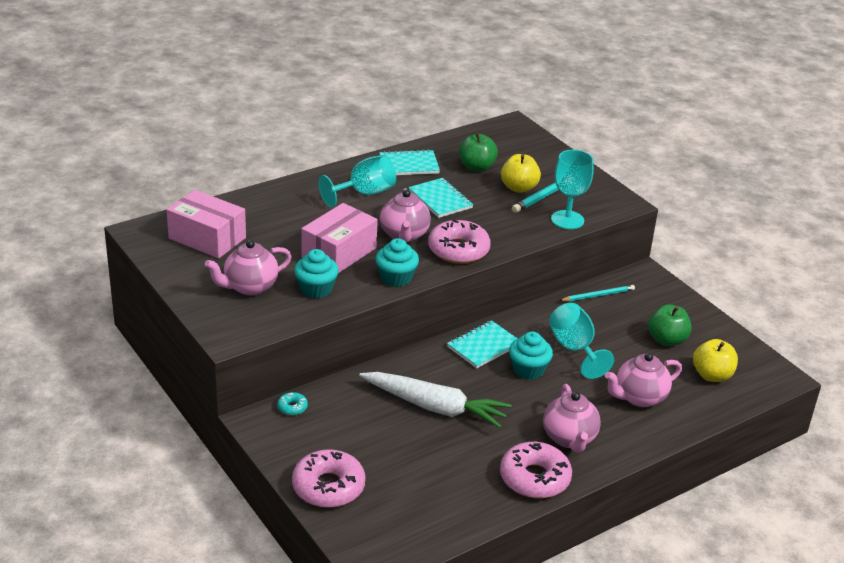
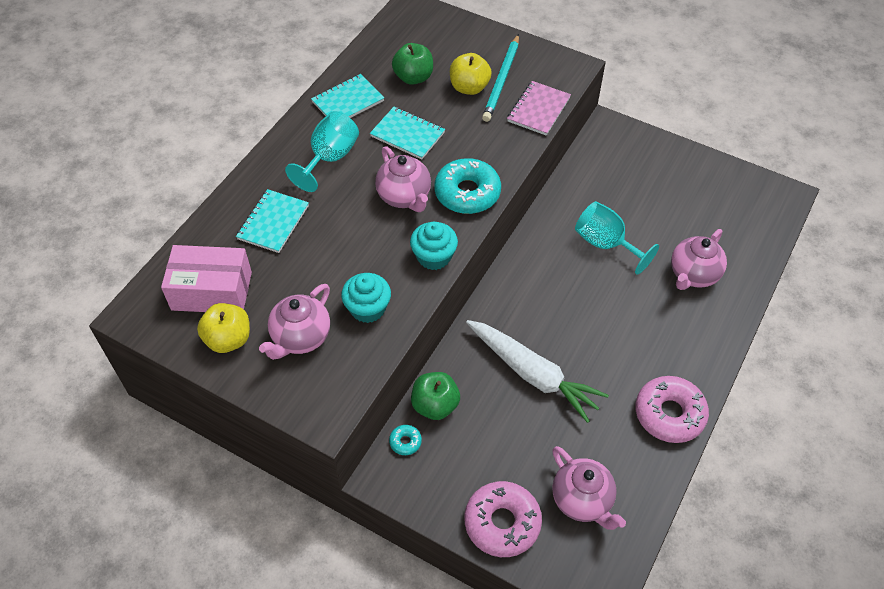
camera: 25 degrees left, 20 degrees up
pink box [301,203,378,273] -> none
white carrot [359,372,511,428] -> white carrot turned 45 degrees clockwise [466,320,609,423]
pink donut [428,219,491,264] -> turquoise donut [434,158,501,214]
turquoise notebook [447,320,518,368] -> turquoise notebook moved to [236,189,309,253]
turquoise cupcake [509,331,553,380] -> none
pink teapot [543,384,601,452] -> pink teapot moved to [552,446,626,530]
turquoise goblet [551,150,594,229] -> pink notebook [507,81,571,135]
turquoise pencil [559,285,635,301] -> none
green apple [648,304,691,346] -> green apple moved to [411,372,460,420]
yellow apple [693,339,738,382] -> yellow apple moved to [197,303,250,353]

